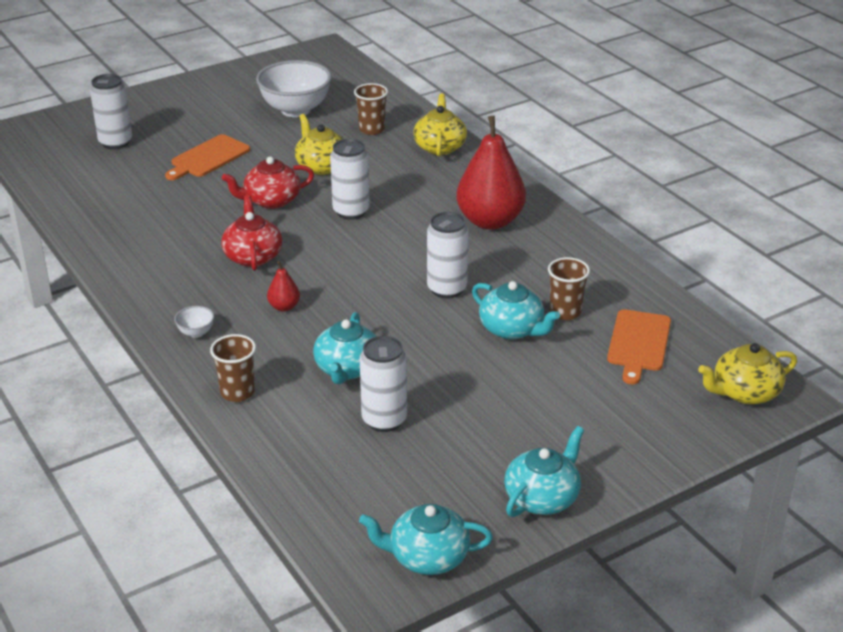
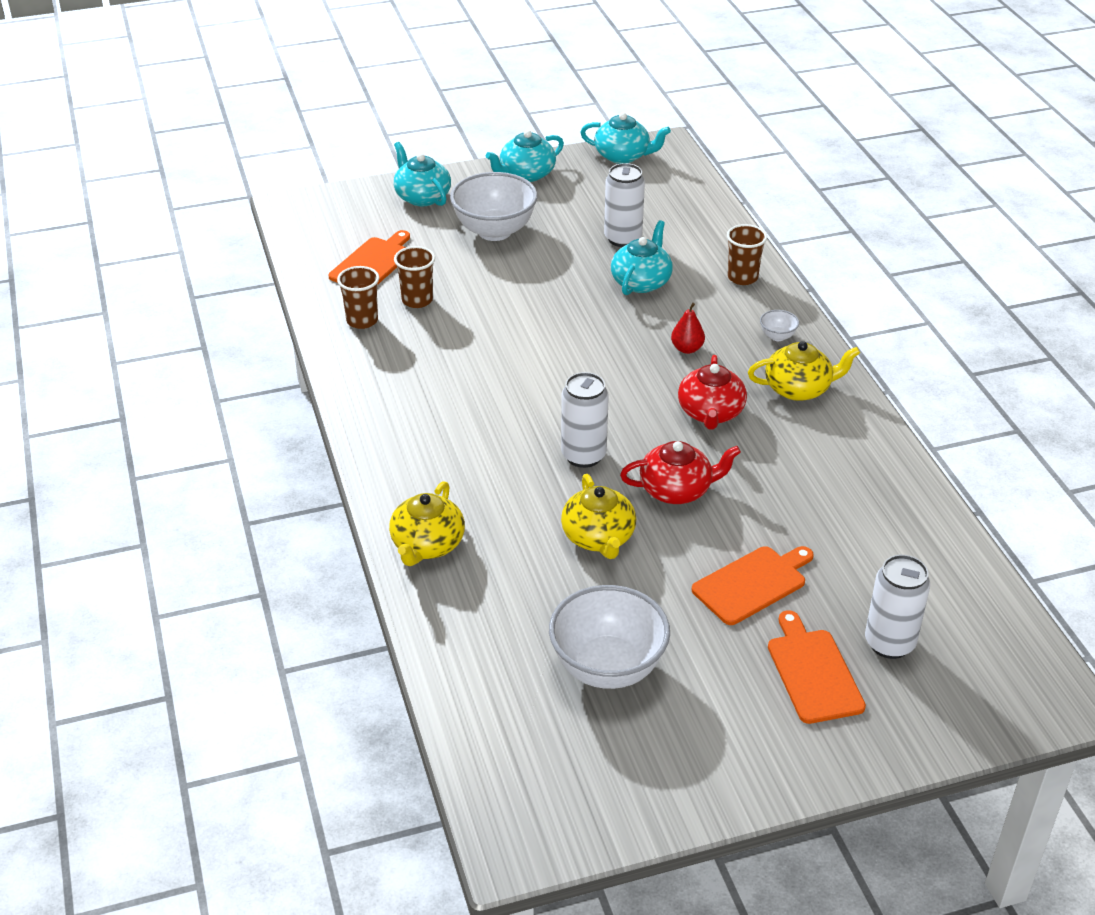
camera: 165 degrees left, 5 degrees up
brown cup [354,83,388,135] -> brown cup moved to [337,266,379,329]
white can [427,212,469,299] -> none
red pear [456,116,526,230] -> none
turquoise teapot [472,281,560,339] -> turquoise teapot moved to [394,142,451,206]
yellow teapot [698,343,797,404] -> yellow teapot moved to [748,341,860,401]
none -> white bowl [450,172,538,241]
none -> orange cutting board [768,610,866,724]

